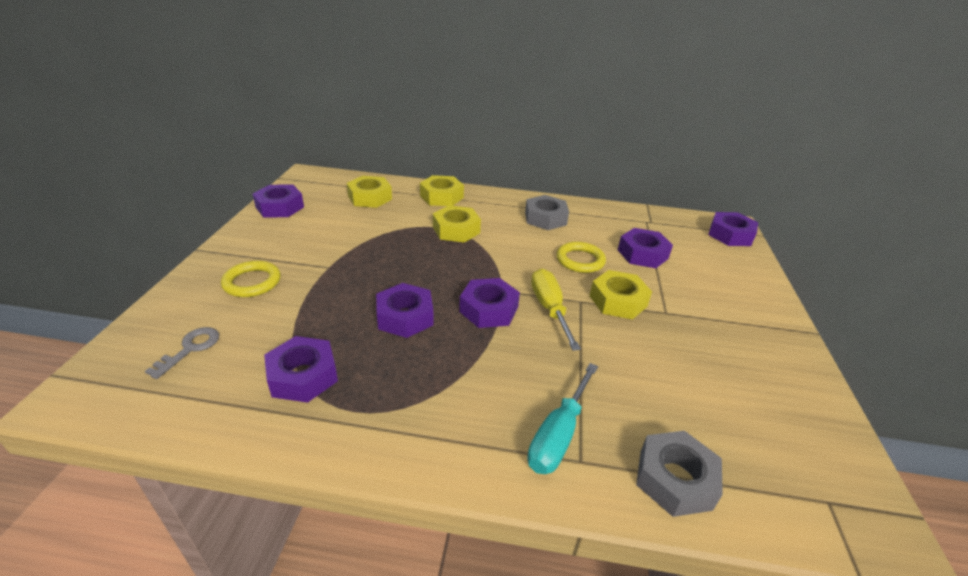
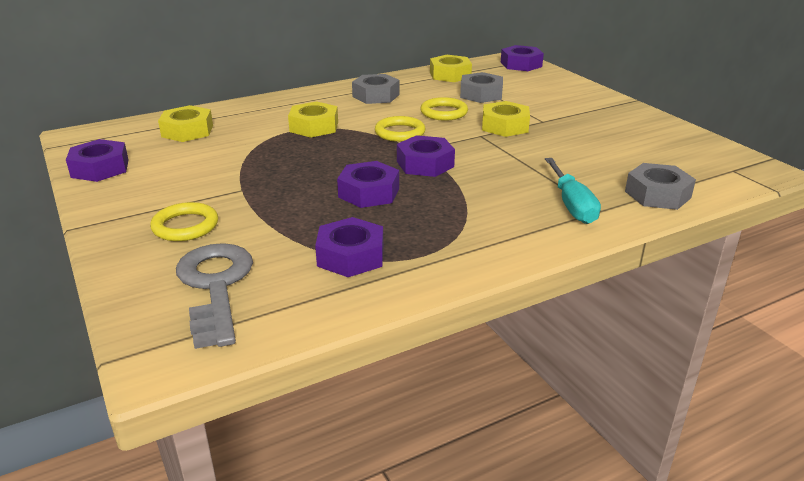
camera: 35 degrees left, 5 degrees down
grey key [145,327,219,379] -> grey key [176,243,253,349], size x1.96
yellow nut [420,175,464,206] -> yellow nut moved to [430,55,472,82]
yellow screwdriver [531,269,581,351] -> none
purple nut [618,228,673,268] -> grey nut [460,72,503,103]
none -> yellow ring [375,116,426,142]

